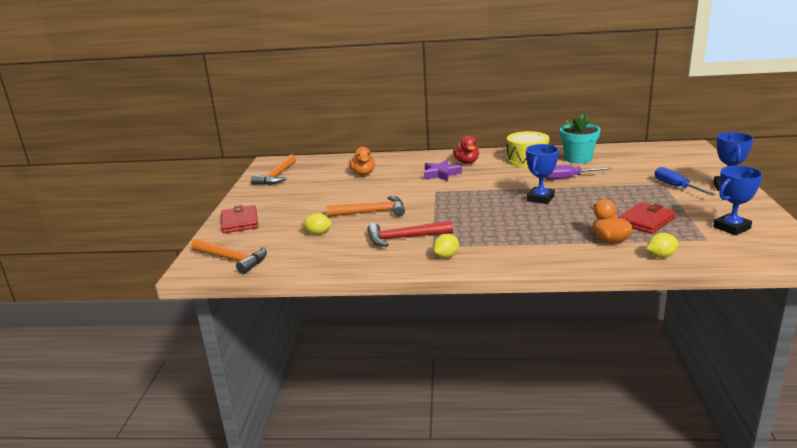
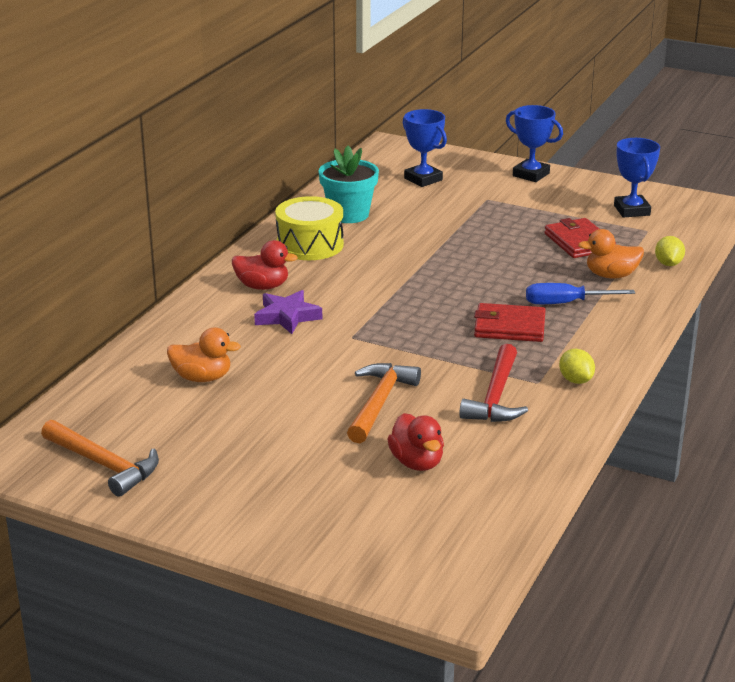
camera: 70 degrees left, 5 degrees up
orange hammer [191,239,267,274] -> none
red wallet [221,205,258,233] -> red wallet moved to [474,303,546,342]
yellow lemon [301,213,332,235] -> red duck [387,413,444,471]
blue trophy [526,144,559,204] -> blue trophy moved to [403,109,447,187]
purple screwdriver [544,165,612,180] -> none
blue screwdriver [655,167,716,196] -> blue screwdriver moved to [526,283,635,304]

